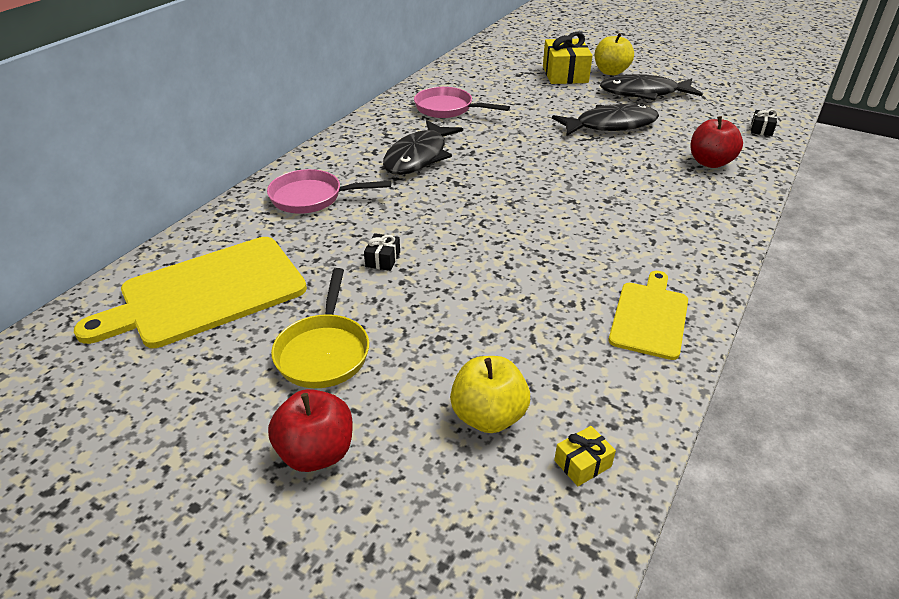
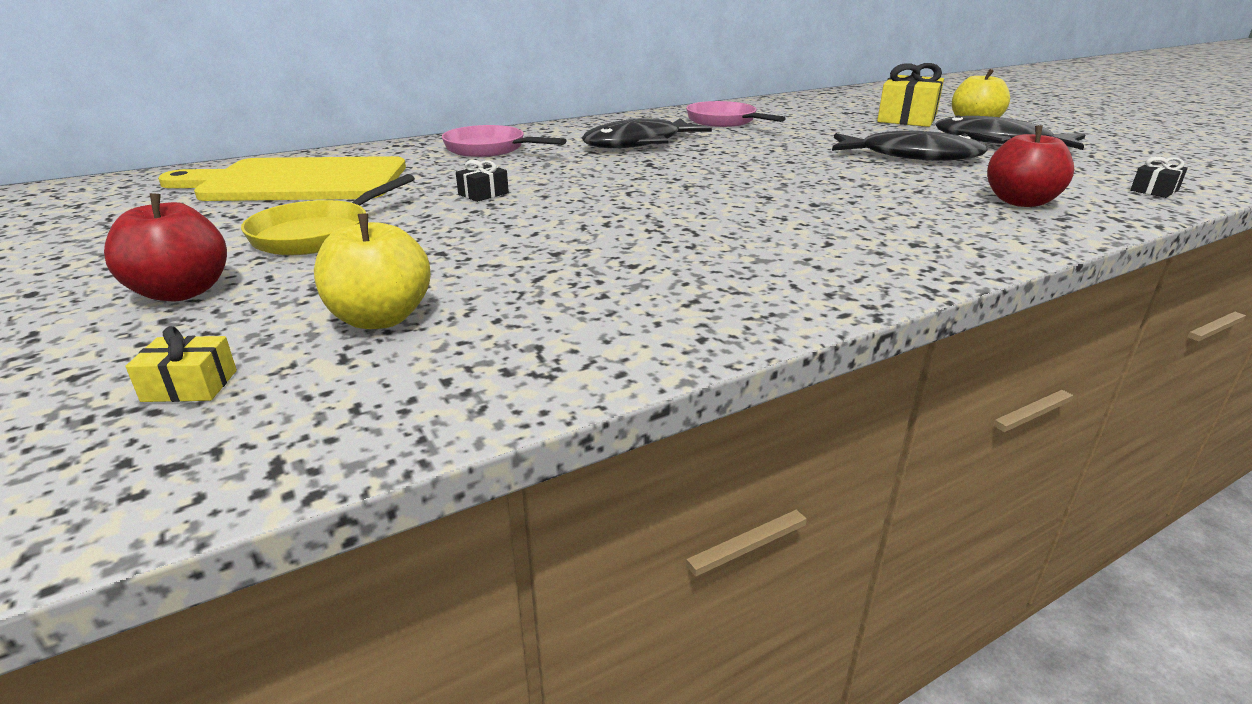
camera: 30 degrees right, 10 degrees down
yellow gift [554,426,616,486] -> yellow gift moved to [125,326,237,402]
yellow cutting board [609,271,688,360] -> none

